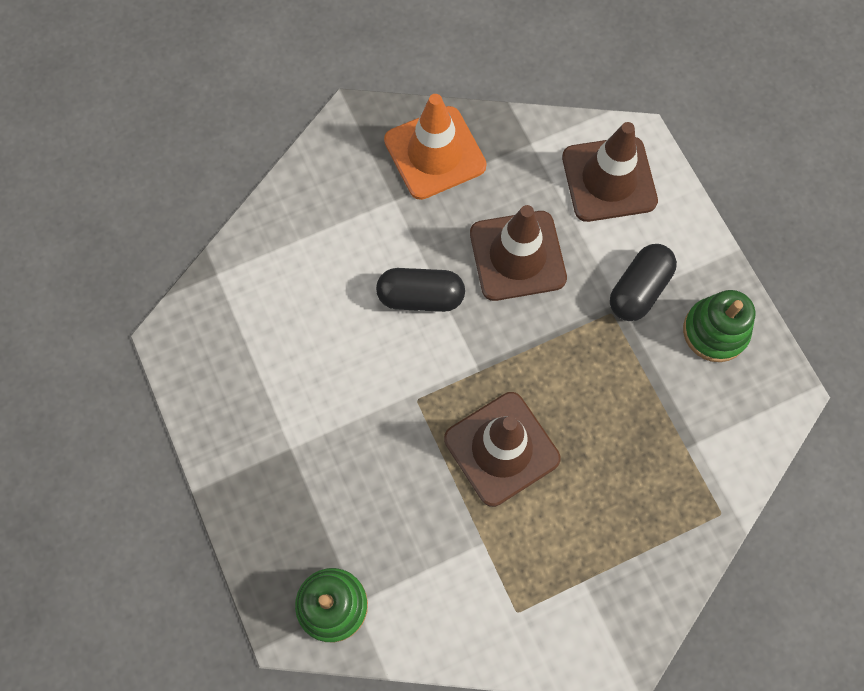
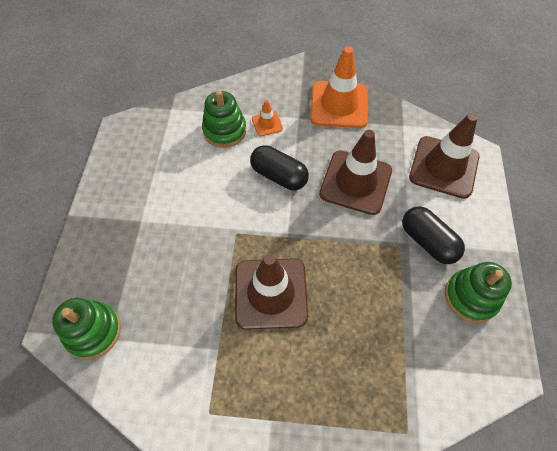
camera: 30 degrees right, 10 degrees down
black capsule [610,244,677,321] -> black capsule turned 75 degrees clockwise [402,206,465,264]
none -> green stacking toy [202,90,246,148]
none -> orange traffic cone [252,100,283,136]

